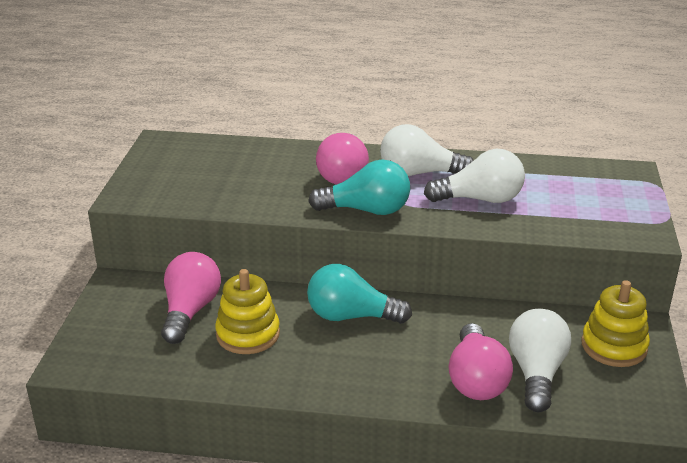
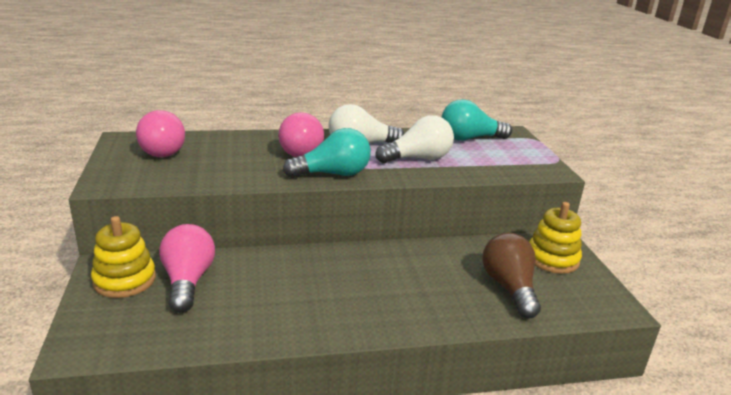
camera: 20 degrees left, 5 degrees down
yellow stacking toy [215,269,280,354] -> yellow stacking toy moved to [91,216,156,298]
turquoise light bulb [307,264,412,324] -> turquoise light bulb moved to [442,99,512,141]
pink light bulb [449,323,513,400] -> pink light bulb moved to [136,110,185,157]
white light bulb [509,309,571,412] -> brown light bulb [482,233,541,318]

